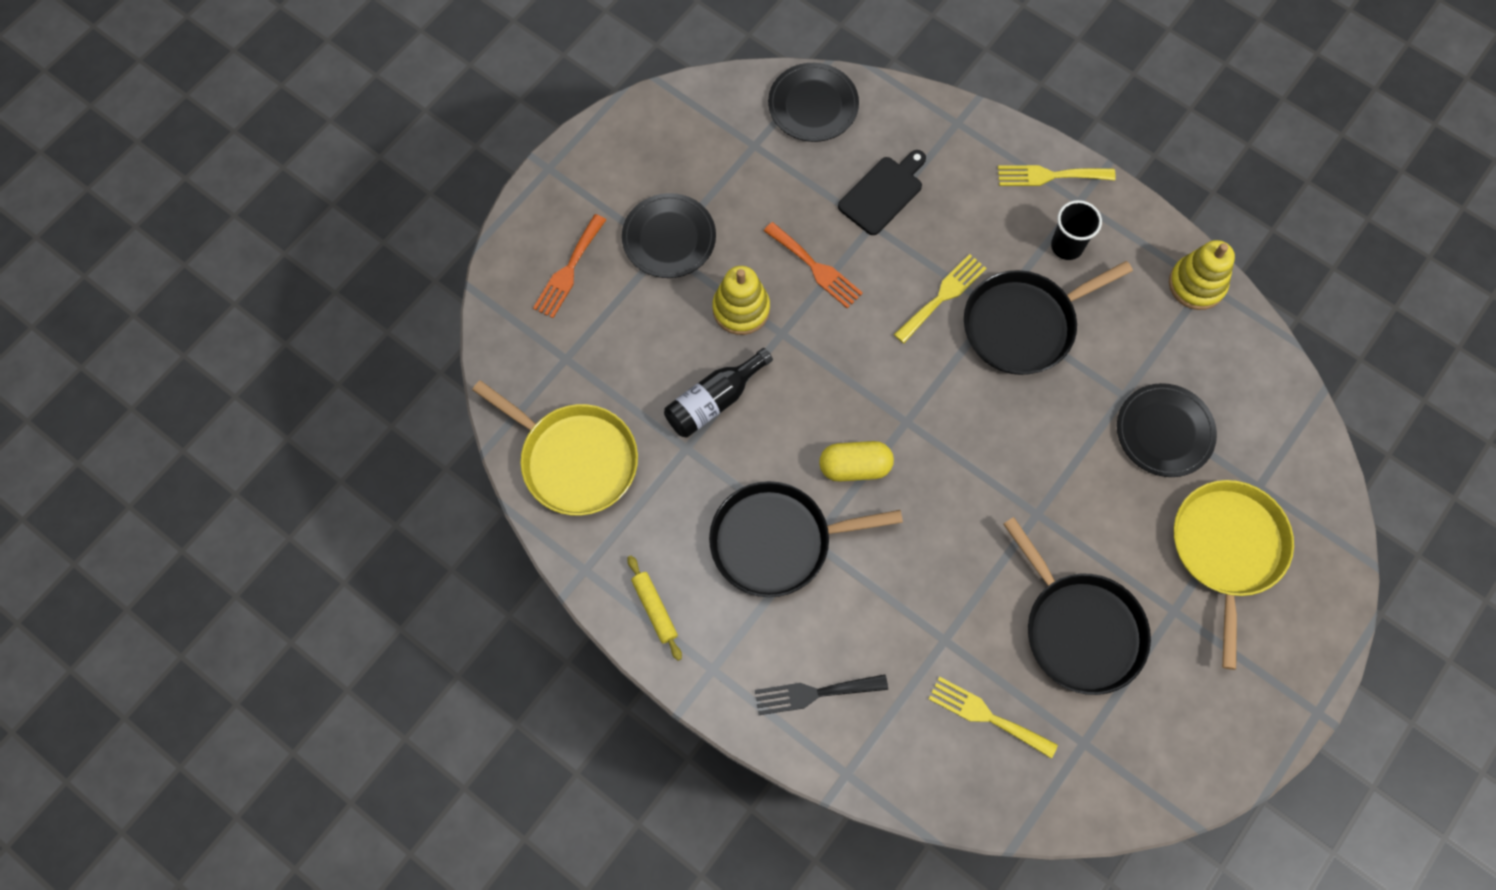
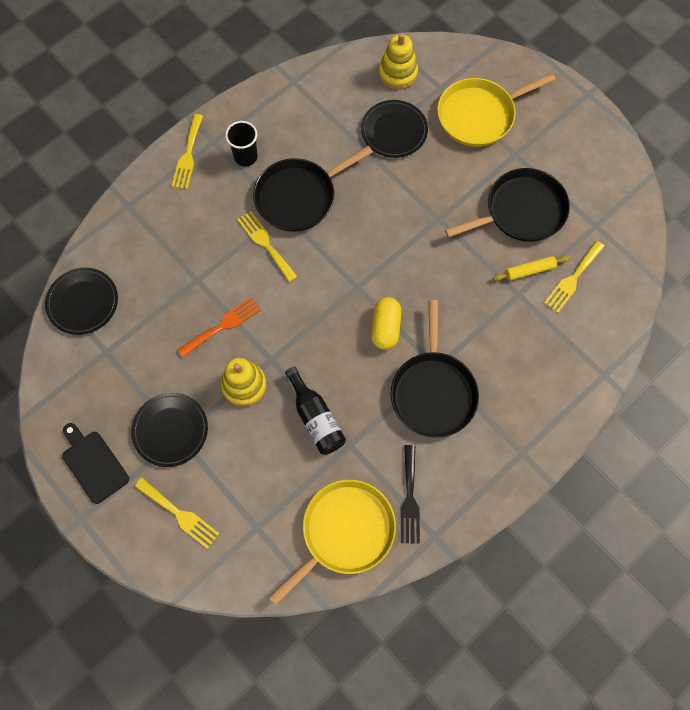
camera: 80 degrees left, 0 degrees up
orange fork [533,214,606,318] -> yellow fork [135,478,220,549]
yellow rolling pin [627,556,682,661] -> yellow rolling pin moved to [493,256,570,281]
black fork [755,675,888,715] -> black fork moved to [400,445,420,544]
black cutting board [838,150,926,235] -> black cutting board moved to [62,423,129,504]
black pan [964,261,1133,375] -> black pan turned 75 degrees clockwise [253,146,373,232]
yellow stacking toy [1169,240,1235,310] -> yellow stacking toy moved to [379,33,418,90]
yellow pan [1174,480,1294,670] -> yellow pan turned 45 degrees counterclockwise [437,73,556,147]

